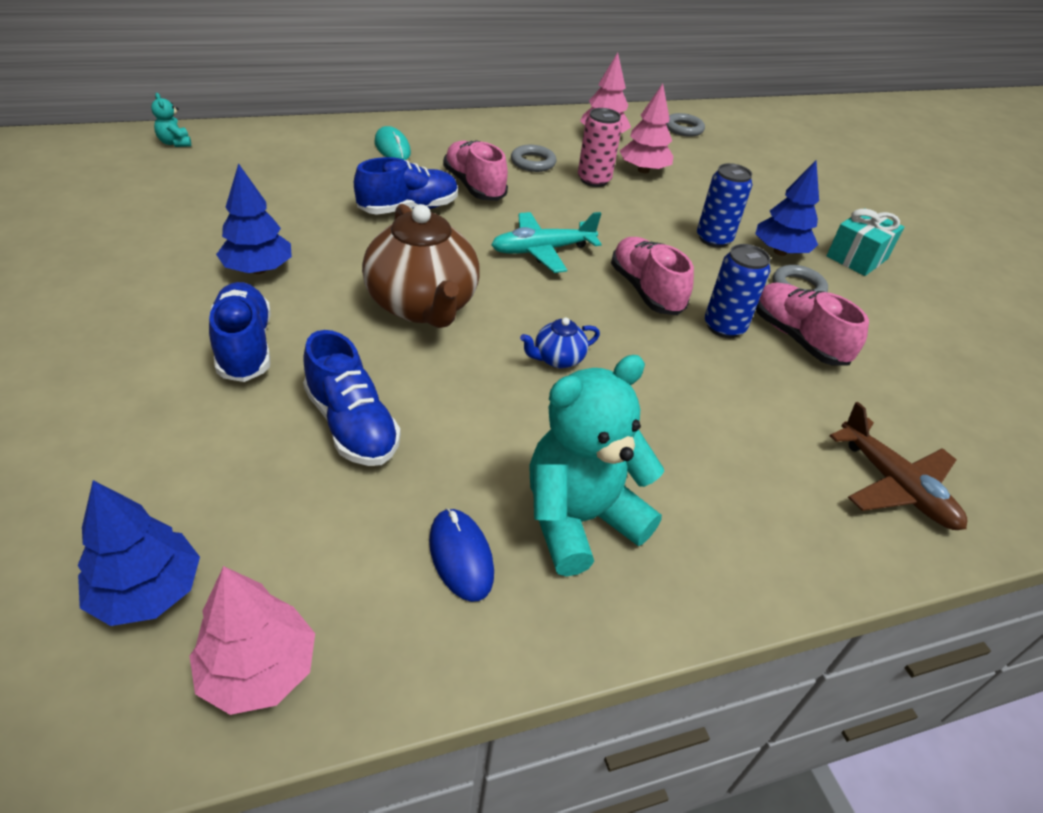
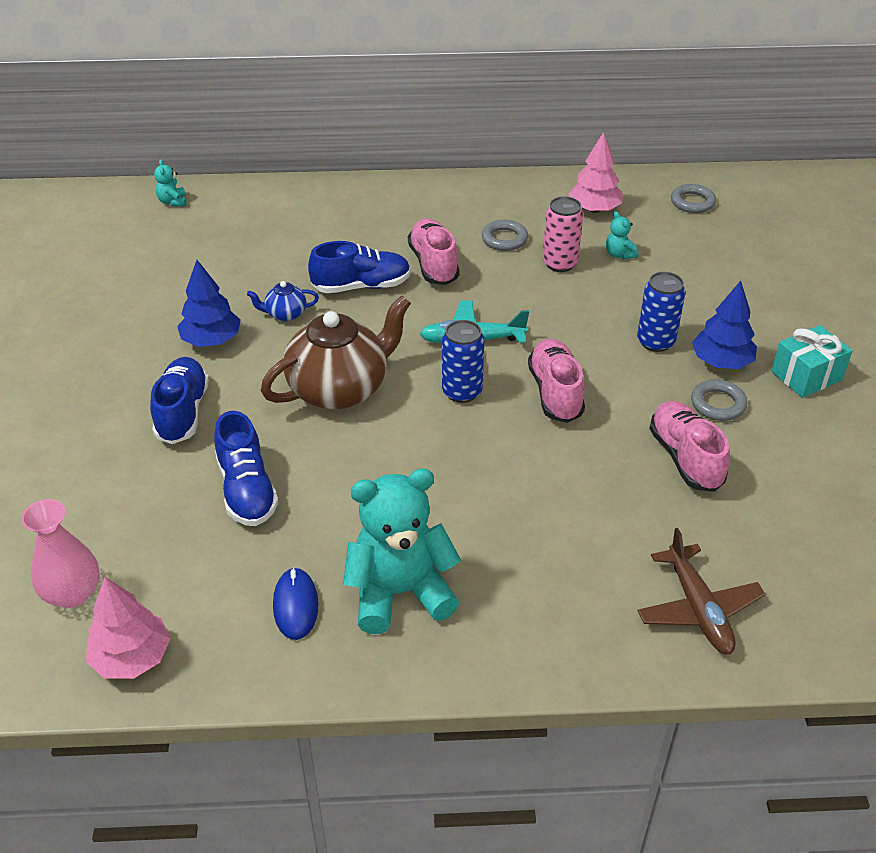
camera: 20 degrees right, 0 degrees up
blue tree [77,480,200,626] -> pink vase [21,499,100,608]
brown teapot [362,204,480,328] -> brown teapot turned 120 degrees counterclockwise [261,295,411,410]
turquoise mouse [374,126,411,160] -> none
blue teapot [520,317,600,368] -> blue teapot moved to [247,281,319,321]
pink tree [620,84,673,173] -> turquoise teddy bear [606,211,638,259]
blue can [705,244,771,338] -> blue can moved to [442,320,484,403]

